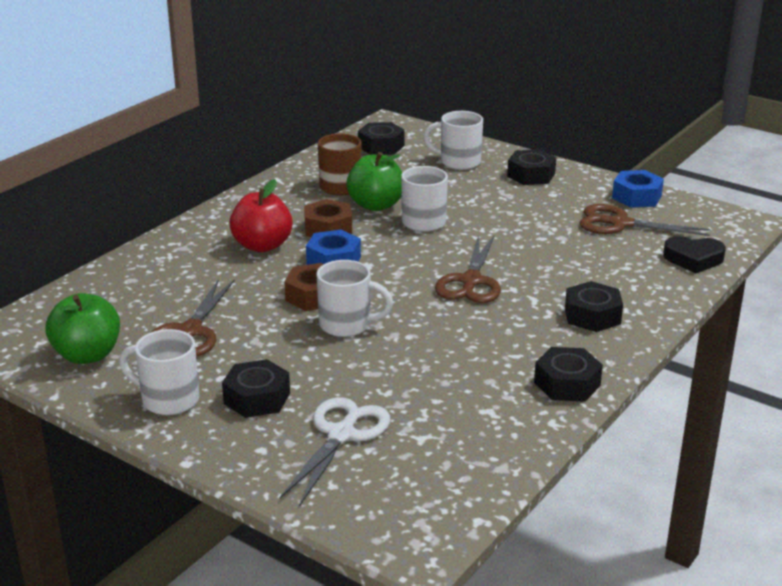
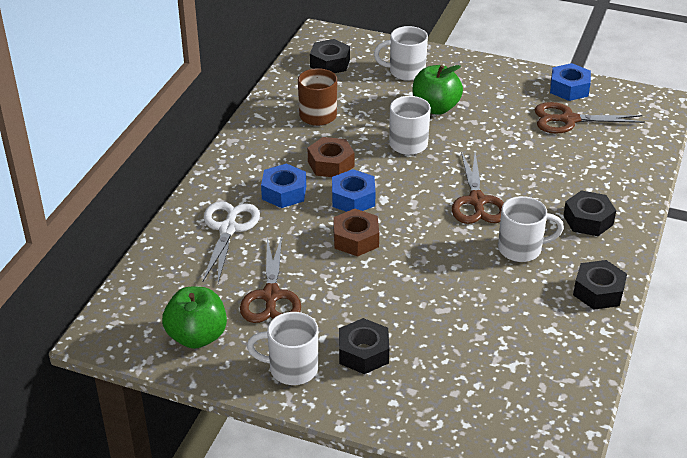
camera: 15 degrees left, 10 degrees up
red apple [229,179,293,252] -> blue nut [261,163,306,208]
white scissors [279,397,390,507] -> white scissors moved to [202,201,260,283]
white mug [316,260,393,337] -> white mug moved to [498,196,564,262]
green apple [346,152,402,211] -> green apple moved to [413,65,463,115]
black nut [507,149,556,185] -> none
black heart [663,236,726,273] -> none

